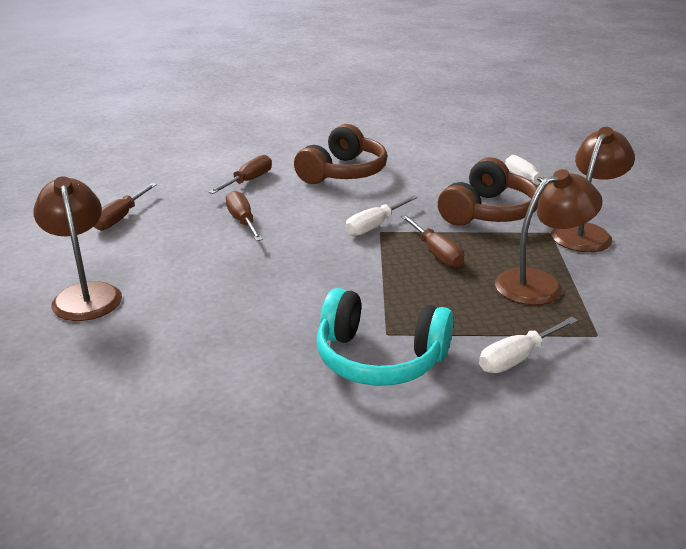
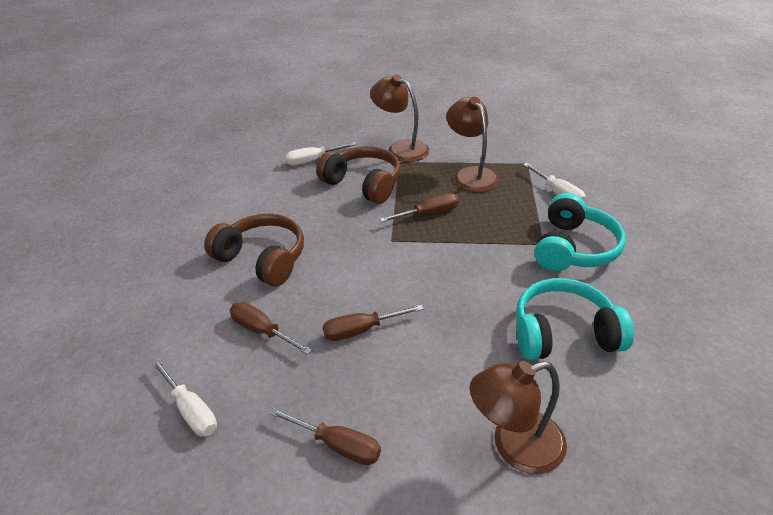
camera: 85 degrees left, 10 degrees up
white screwdriver [345,195,418,236] -> white screwdriver moved to [152,359,217,436]
none -> turquoise headphones [516,278,634,360]

